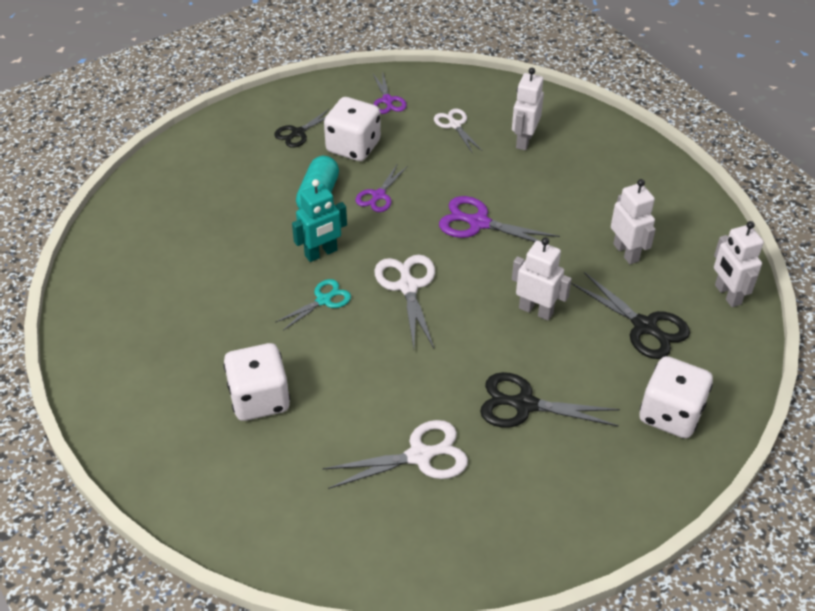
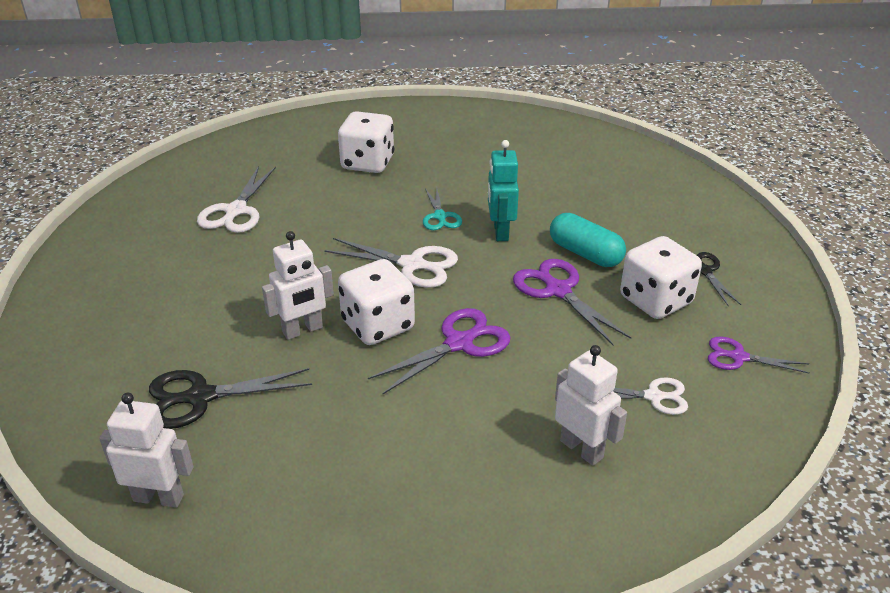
camera: 120 degrees right, 10 degrees down
purple scissors [355,163,407,212] -> purple scissors [513,259,631,346], size x1.57
black scissors [480,372,620,428] -> none
white robot [611,179,656,264] -> none
white dice [639,356,713,438] -> white dice moved to [338,259,415,345]

